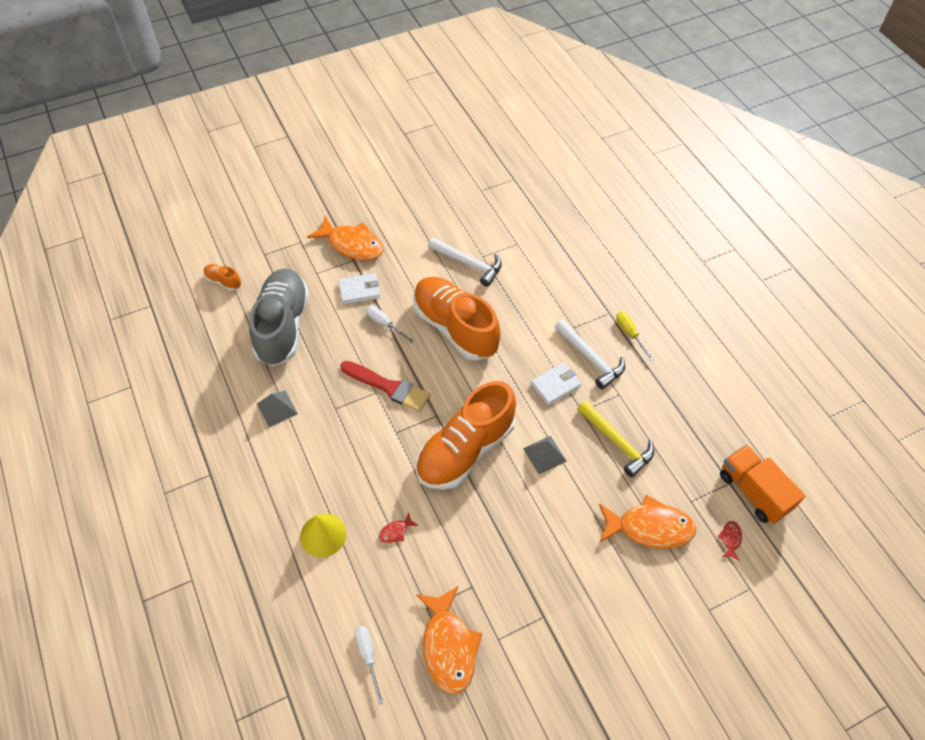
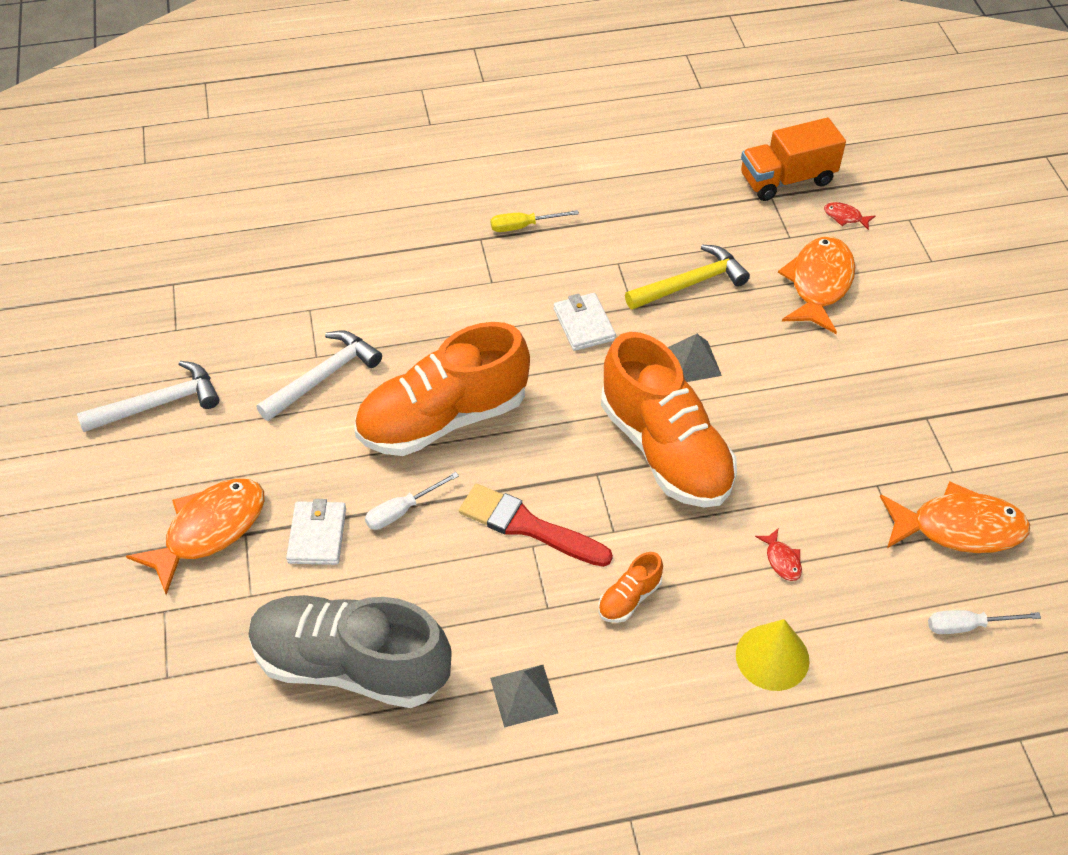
camera: 75 degrees left, 5 degrees down
orange shoe [204,264,241,291] -> orange shoe moved to [598,552,663,623]
red brush [340,361,430,412] -> red brush turned 105 degrees counterclockwise [459,484,613,567]
white hammer [555,320,625,390] -> white hammer moved to [77,361,219,432]

